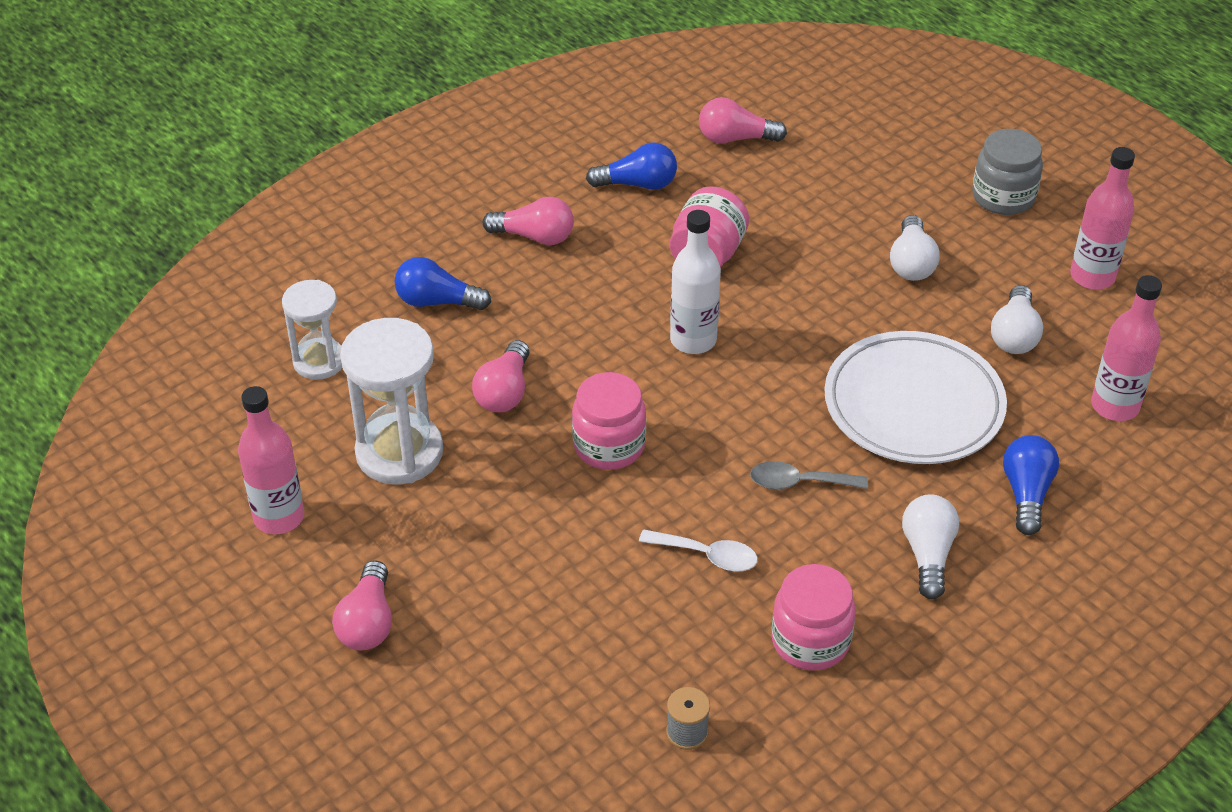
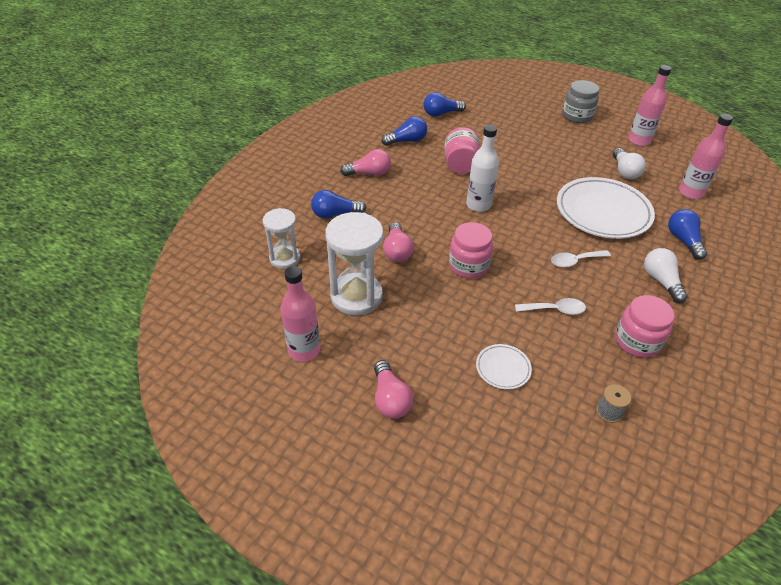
camera: 20 degrees left, 0 degrees up
pink light bulb [699,97,787,144] -> blue light bulb [424,92,466,117]
grey spoon [750,461,868,489] -> white spoon [551,250,611,268]
white light bulb [890,215,940,281] -> none
none -> white plate [476,344,532,390]

